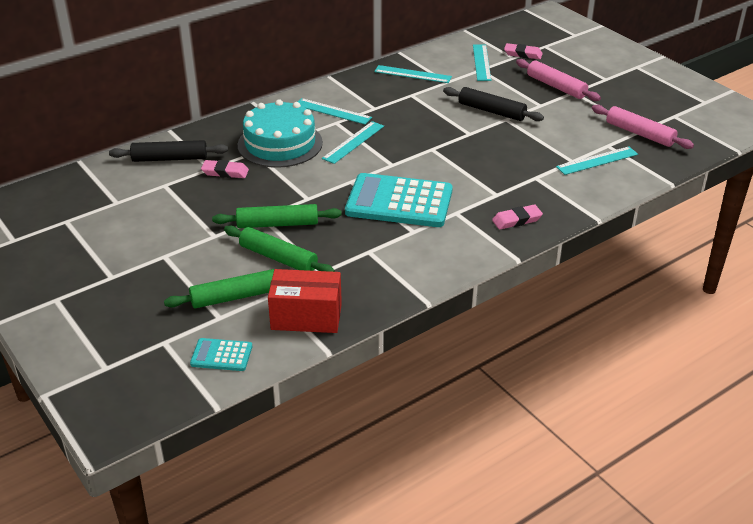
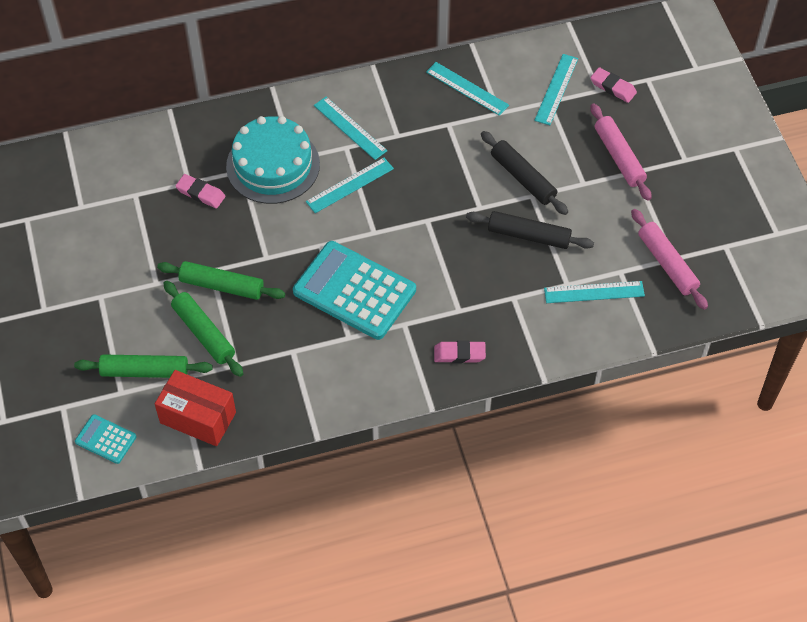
camera: 20 degrees right, 20 degrees up
black rolling pin [109,140,228,162] -> black rolling pin moved to [466,211,594,249]

